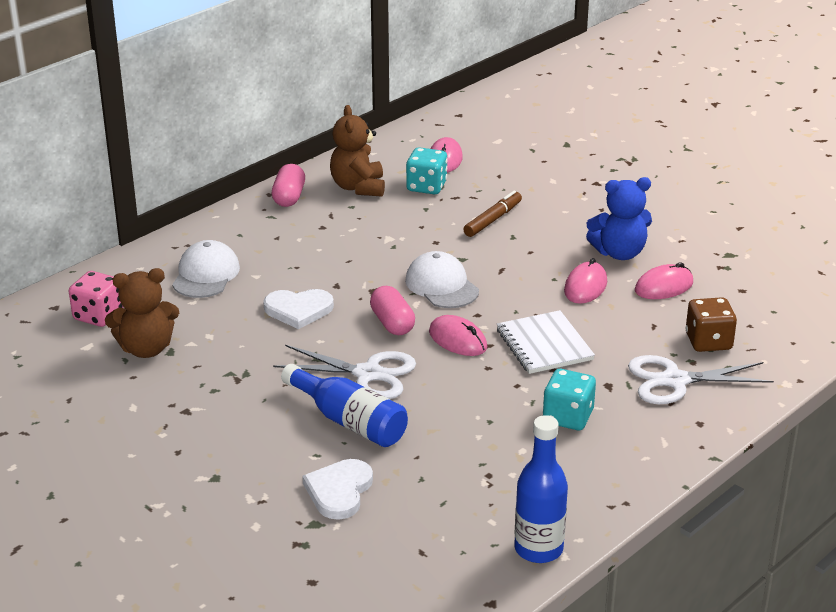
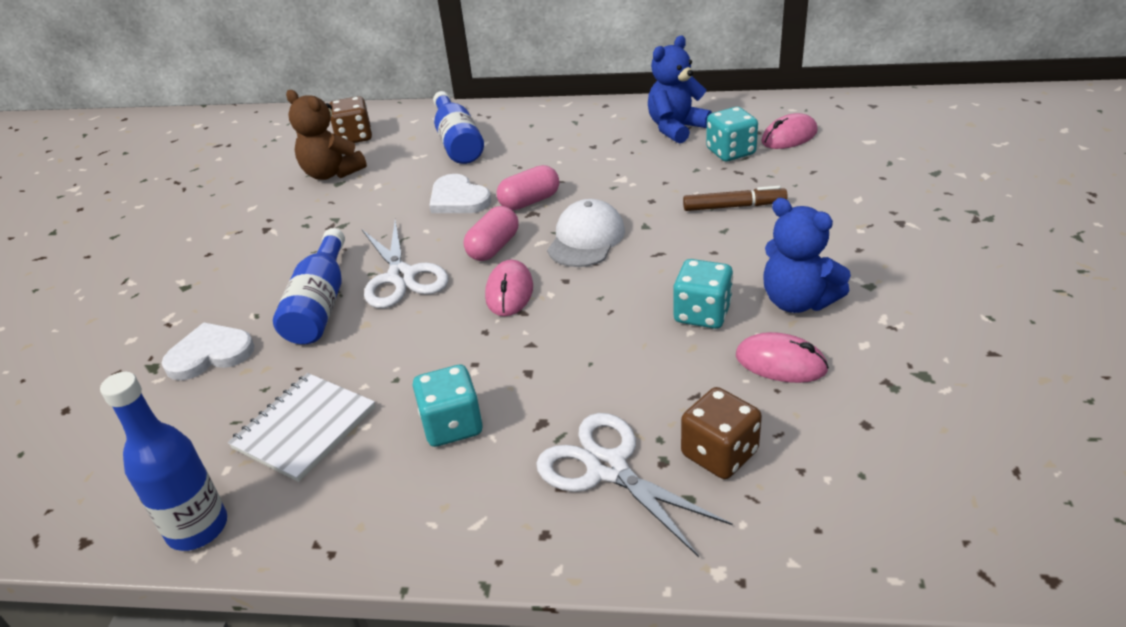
camera: 55 degrees right, 5 degrees up
pink dice [69,271,123,327] -> brown dice [329,96,372,143]
white cap [172,240,240,298] -> blue bottle [433,91,484,164]
pink capsule [272,164,305,207] -> pink capsule moved to [497,165,559,210]
brown teddy bear [330,105,385,197] -> blue teddy bear [648,36,712,144]
white notebook [497,310,595,374] -> white notebook moved to [228,373,375,482]
pink mouse [564,258,607,304] -> turquoise dice [674,259,733,329]

